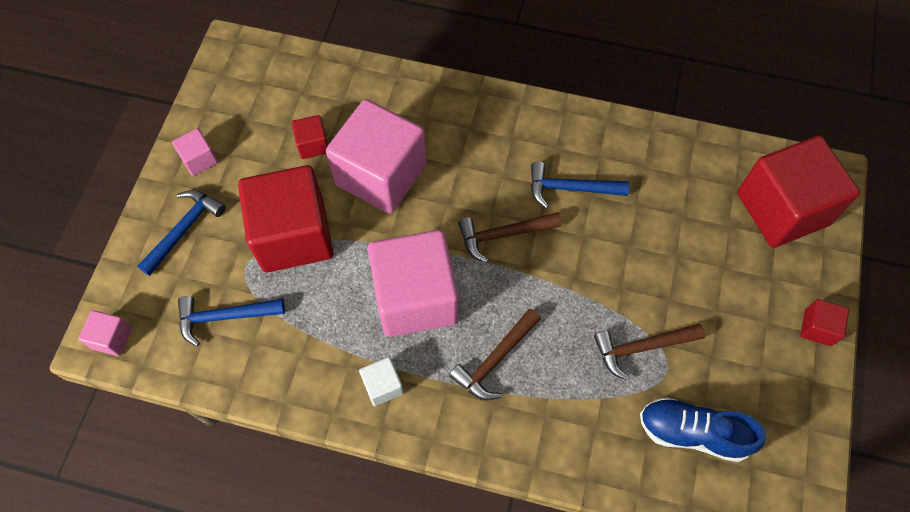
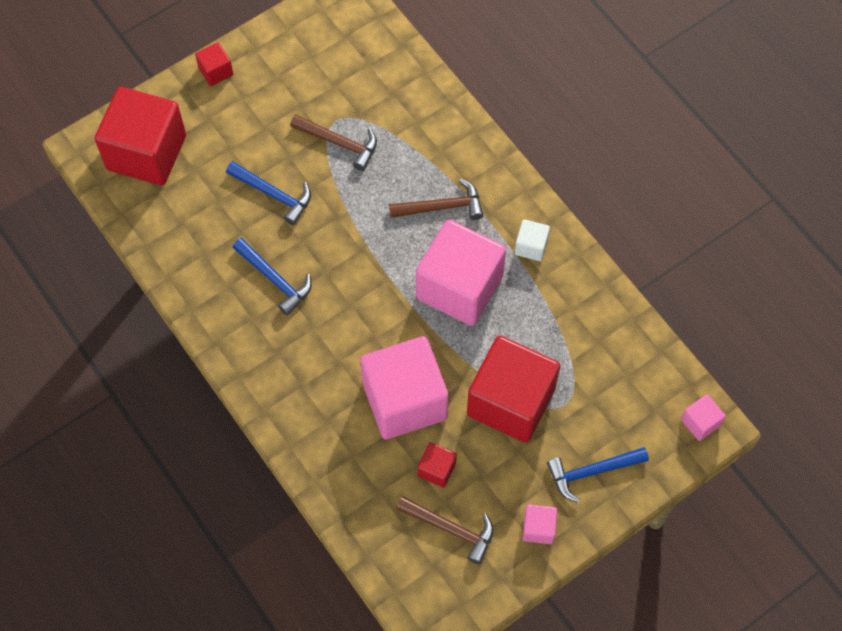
camera: 140 degrees left, 0 degrees up
blue hammer [178,296,285,346] -> blue hammer moved to [226,161,311,225]
brown hammer [458,212,562,263] -> brown hammer moved to [397,496,493,565]
blue shoe [640,397,766,462] -> none

